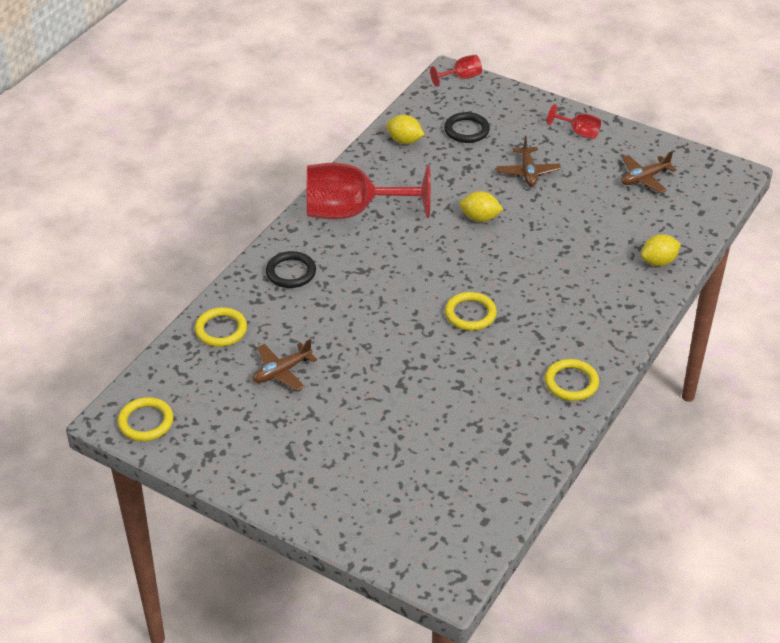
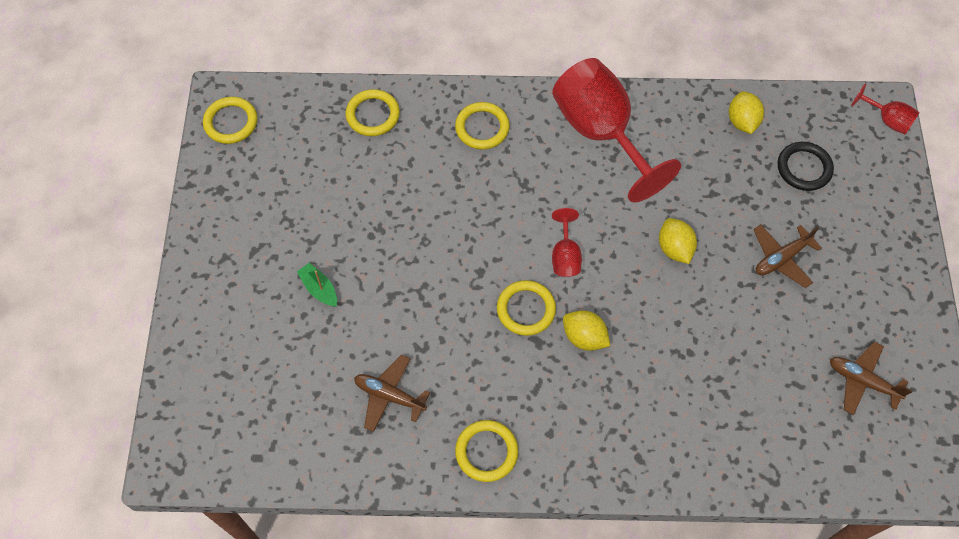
camera: 60 degrees right, 20 degrees up
brown plane [253,339,317,391] -> brown plane moved to [354,355,430,432]
black ring [266,251,316,288] -> yellow ring [455,102,510,149]
red goblet [547,104,601,139] -> red goblet moved to [552,208,582,277]
yellow lemon [641,234,681,266] -> yellow lemon moved to [563,310,610,351]
none -> green boat [297,263,337,307]

